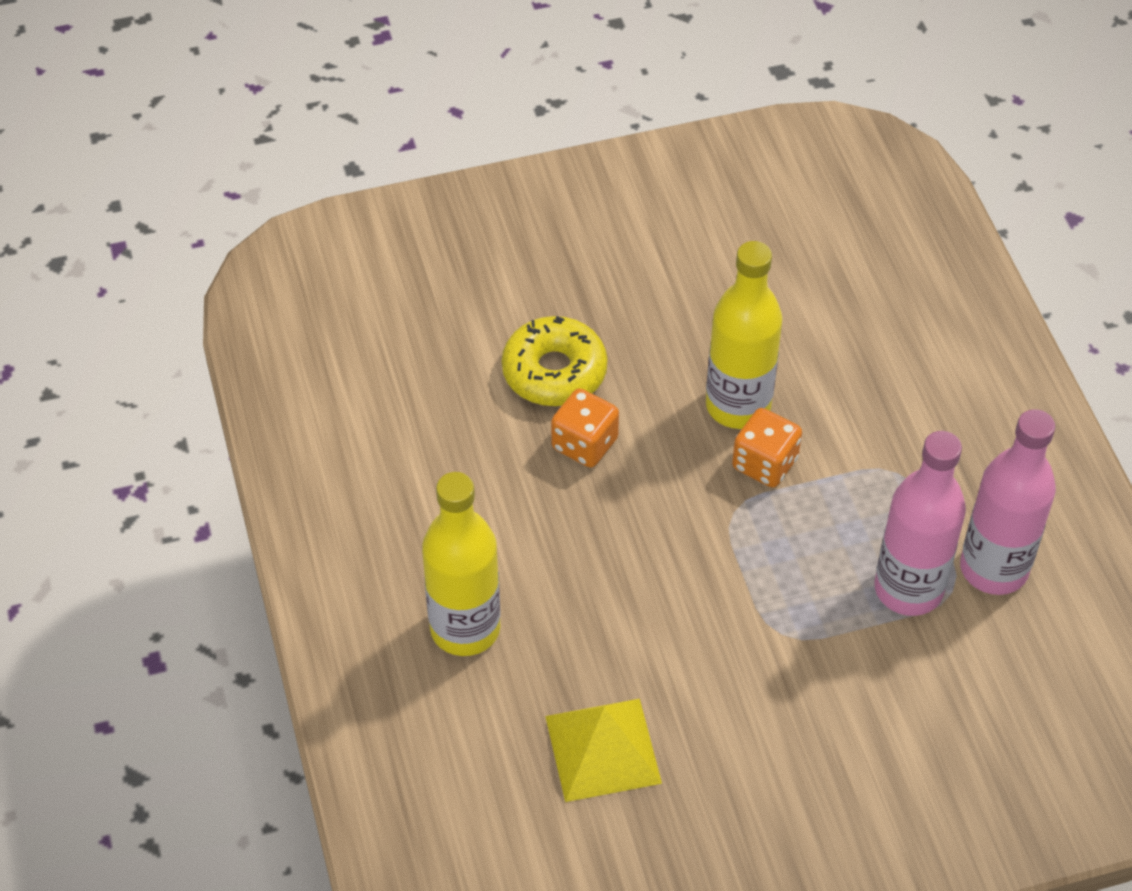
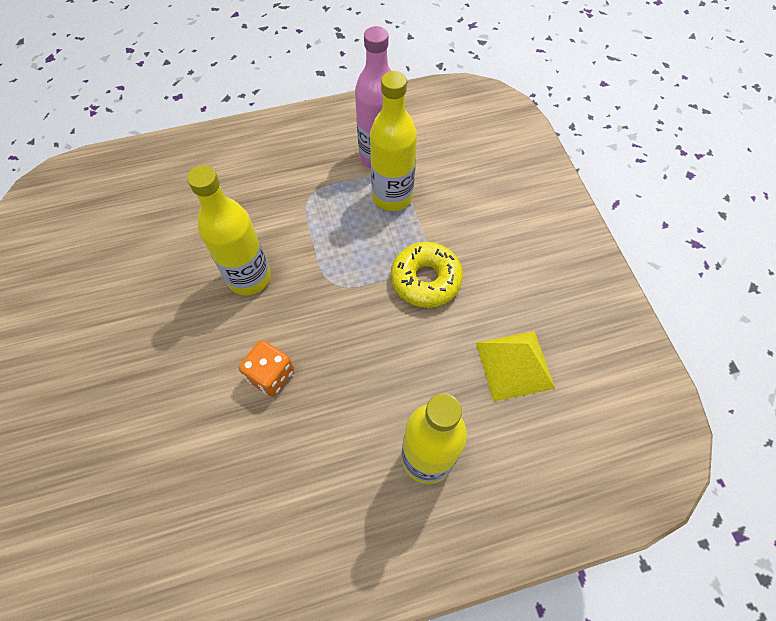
camera: 90 degrees left, 10 degrees up
yellow donut [502,316,608,406] -> yellow donut moved to [391,242,463,308]
orange dice [732,408,802,487] -> none
pink bottle [874,431,966,616] -> yellow bottle [370,71,417,211]

